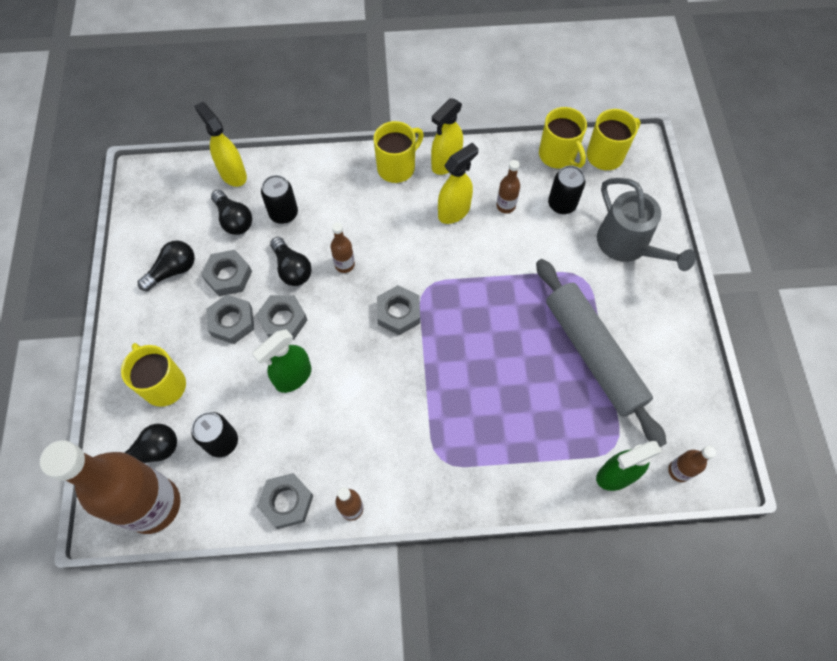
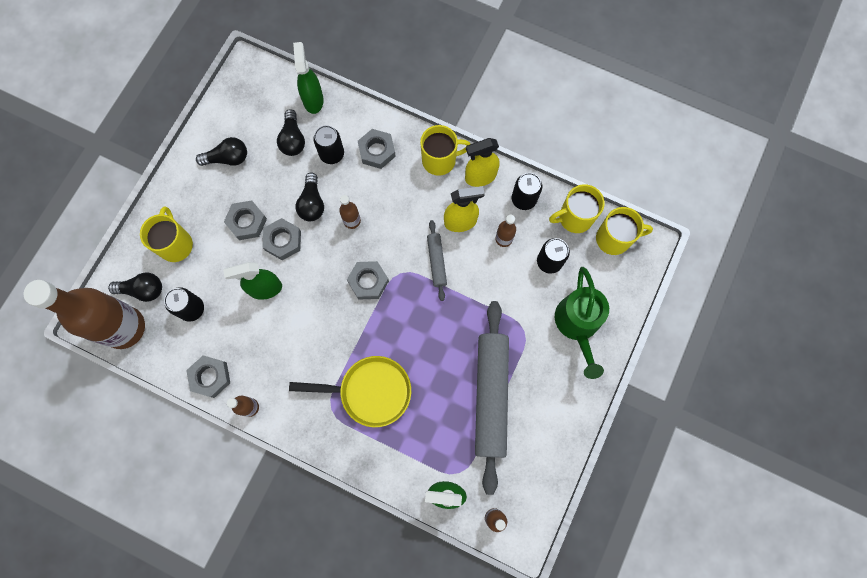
camera: 30 degrees right, 10 degrees up
yellow spray bottle [194,102,247,187] -> green spray bottle [293,42,324,114]
grey nut [201,250,252,296] -> grey nut moved to [358,129,396,169]
yellow mug [539,107,587,169] -> yellow mug turned 75 degrees clockwise [549,184,604,233]
grey watering can [597,178,696,271] -> green watering can [555,267,609,379]
none -> yellow pan [289,356,411,427]
none -> grey rolling pin [427,220,447,301]
none -> black can [512,173,542,210]

